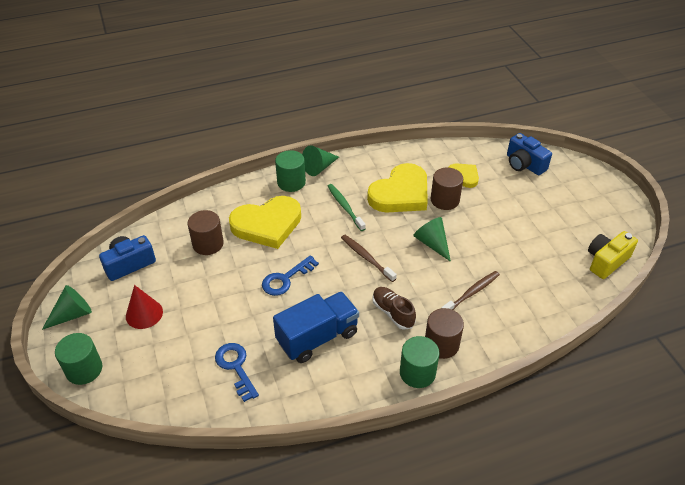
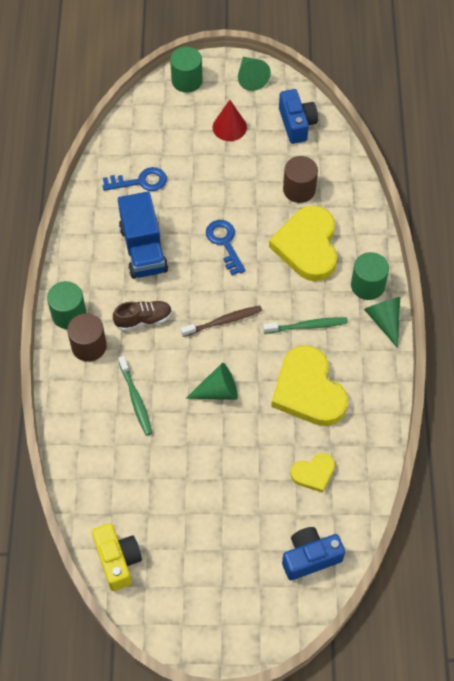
camera: 110 degrees right, 15 degrees up
brown cylinder [431,168,463,210] -> none
brown toothbrush [441,271,500,310] -> green toothbrush [118,356,152,436]

